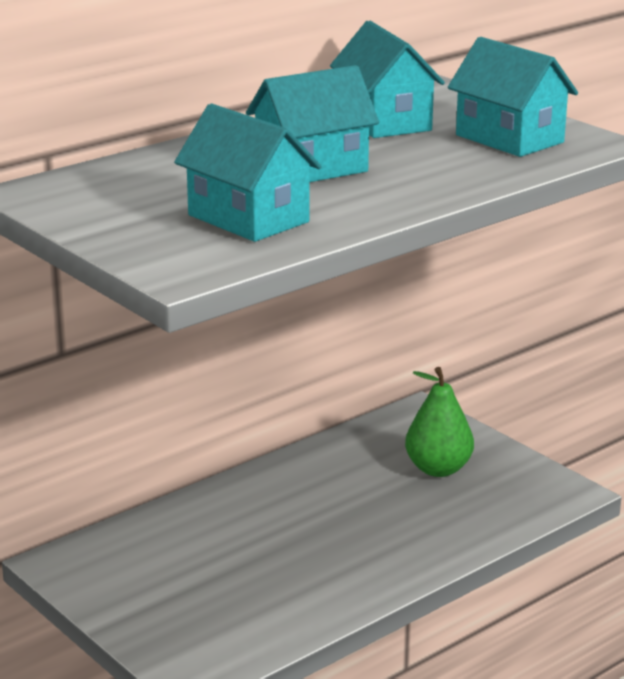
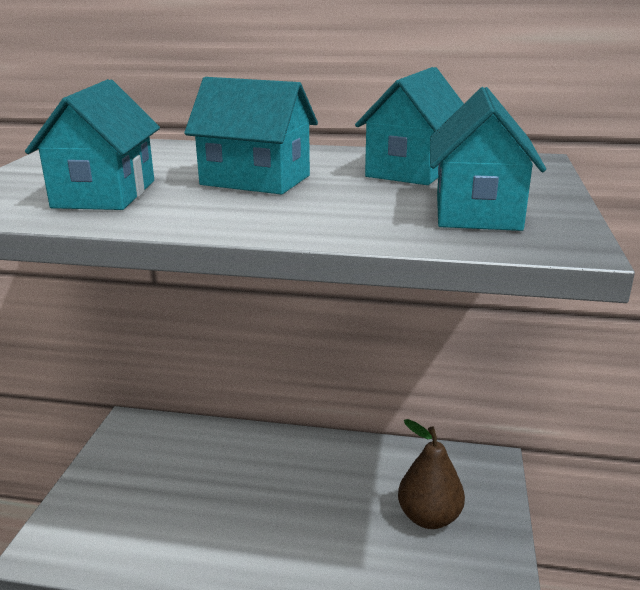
camera: 50 degrees right, 0 degrees up
green pear [405,367,474,477] -> brown pear [398,419,465,529]

